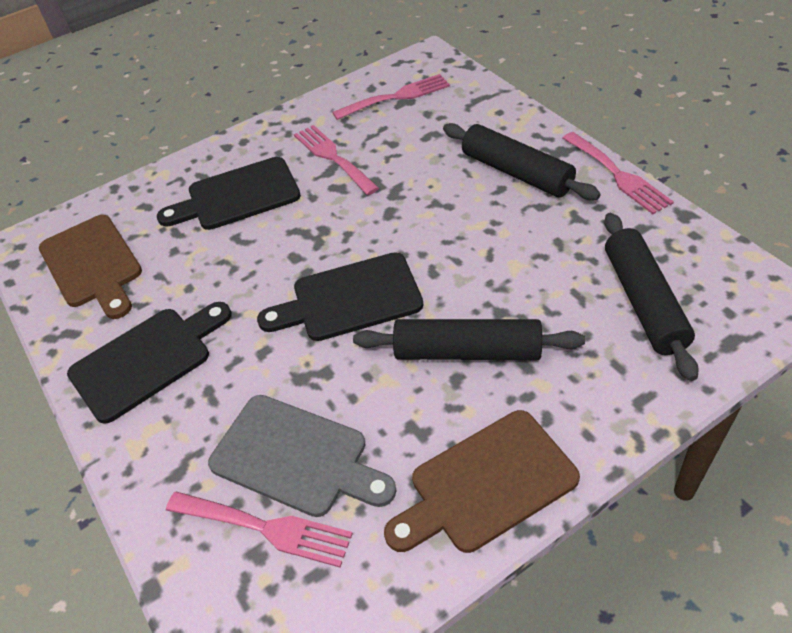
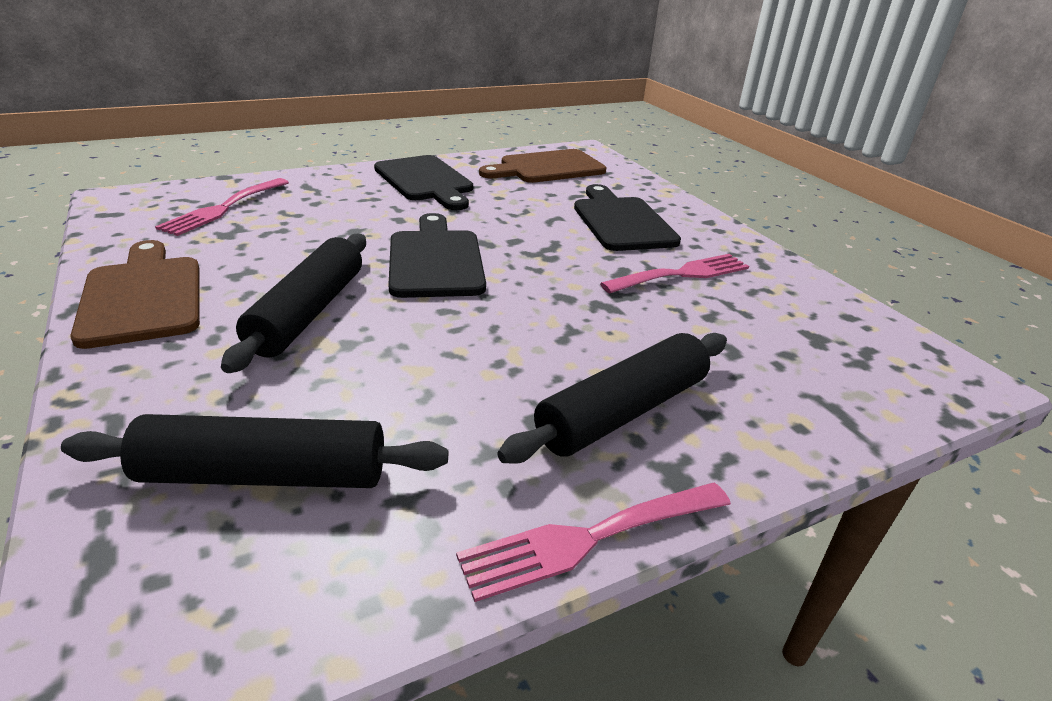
camera: 90 degrees right, 15 degrees down
grey cutting board [208,395,396,517] -> none
pink fork [332,74,450,120] -> none

